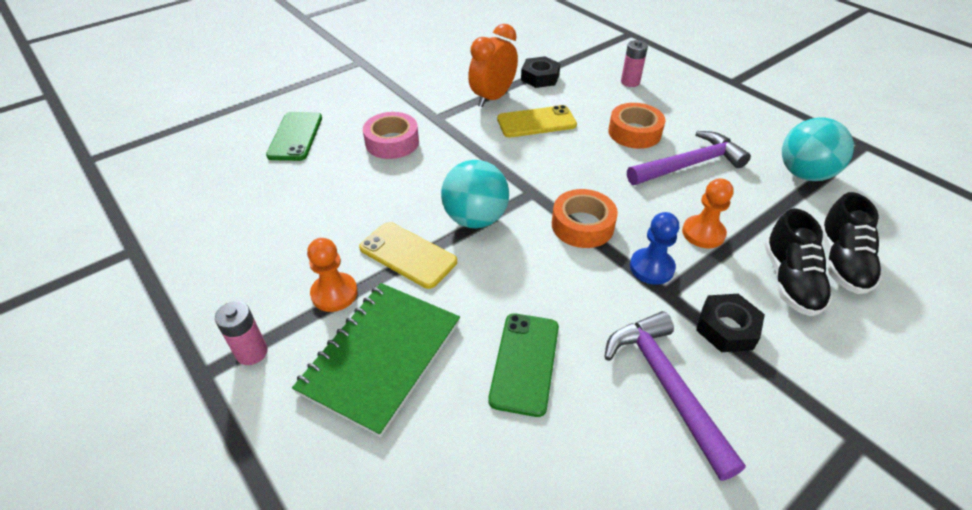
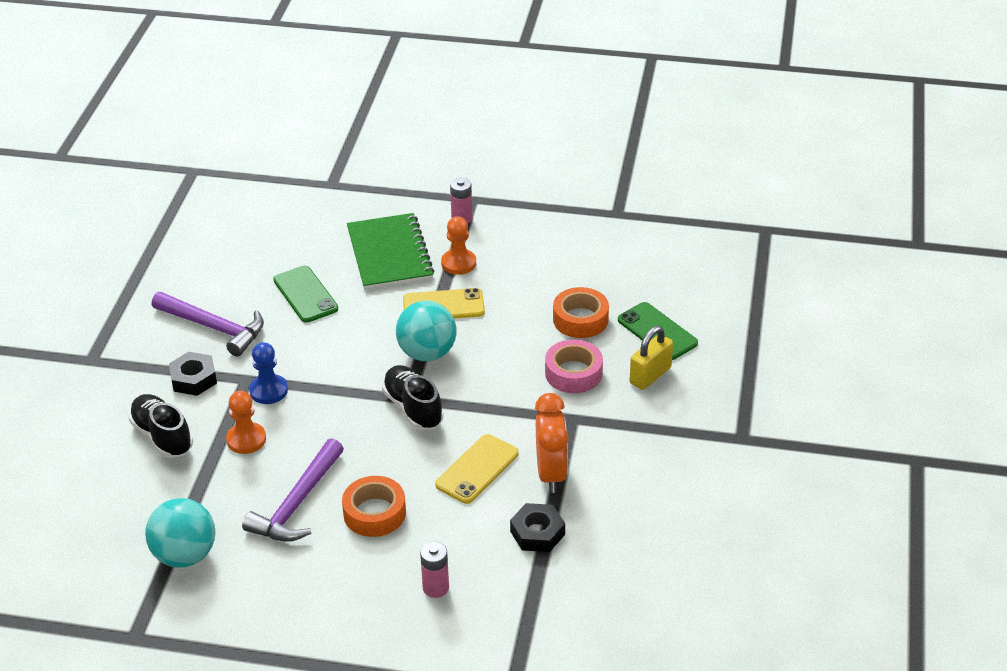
camera: 140 degrees right, 5 degrees down
orange tape [552,189,618,248] -> orange tape moved to [553,287,609,338]
black shoe [820,192,882,294] -> black shoe moved to [382,365,444,430]
none -> yellow padlock [630,326,673,390]

